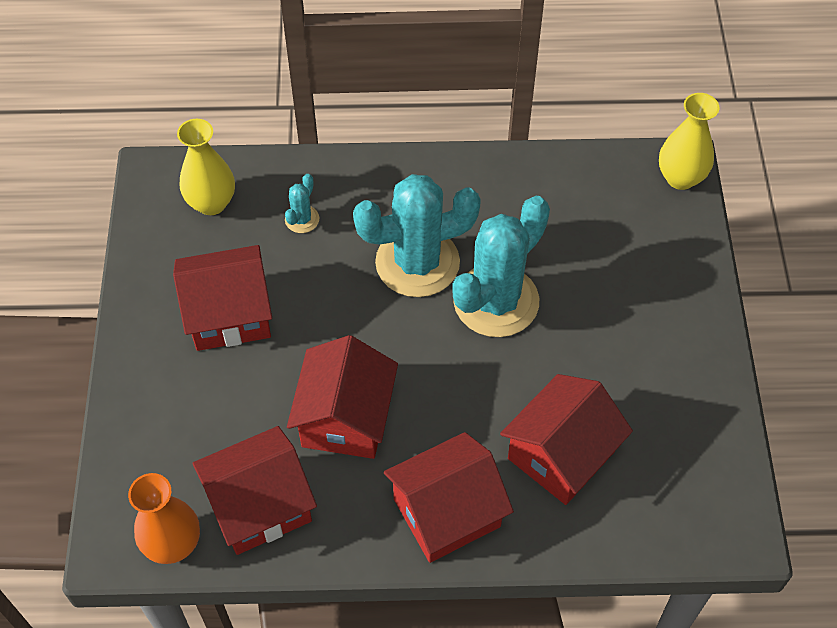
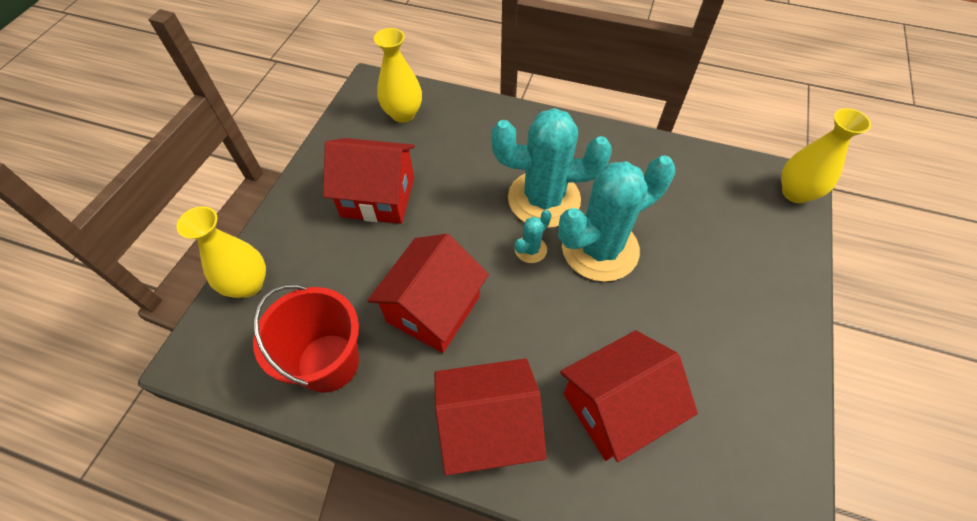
camera: 20 degrees right, 0 degrees up
orange vase [128,473,200,564] -> none
red house [192,426,317,555] -> red bucket [253,284,359,393]
turquoise cactus [285,174,319,233] -> turquoise cactus moved to [515,210,551,263]
none -> yellow vase [176,206,266,298]

